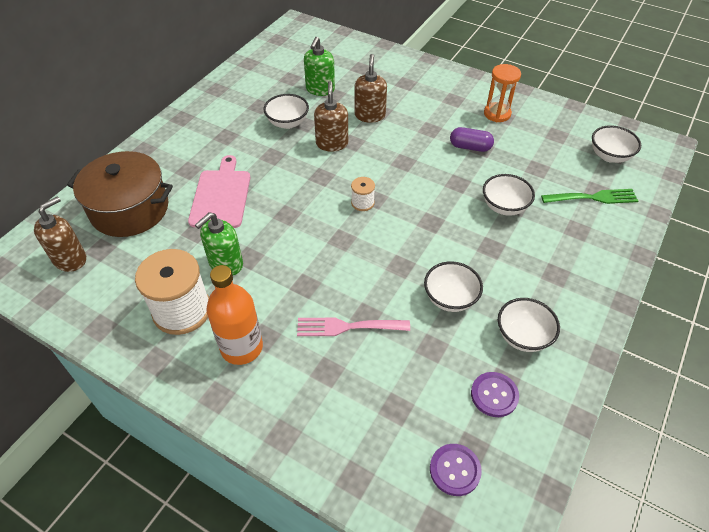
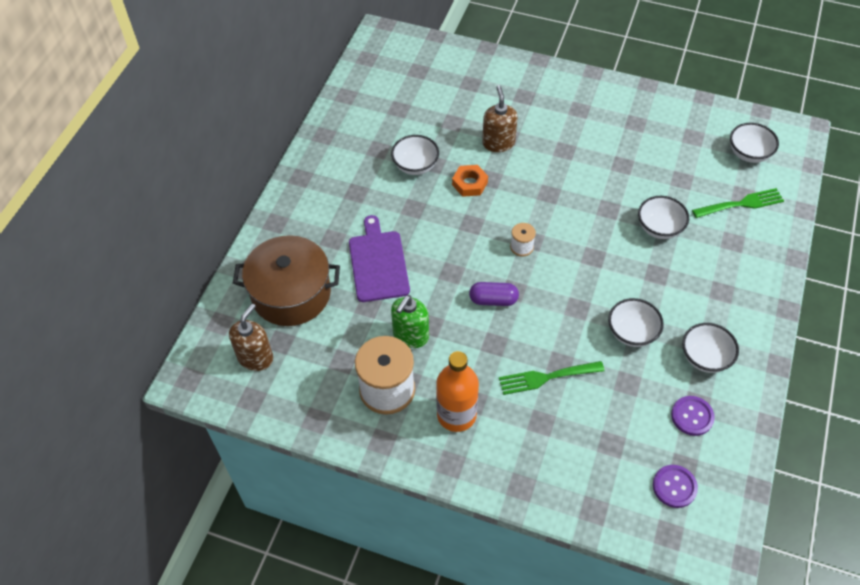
camera: 10 degrees left, 5 degrees up
pink cutting board [188,155,250,228] -> purple cutting board [349,215,410,302]
pink fork [297,317,410,336] -> green fork [499,361,605,395]
green soap dispenser [304,37,335,96] -> none
brown soap dispenser [314,81,348,152] -> orange nut [452,165,488,197]
purple capsule [450,127,494,152] -> purple capsule moved to [469,282,519,306]
orange hourglass [484,64,521,122] -> none

